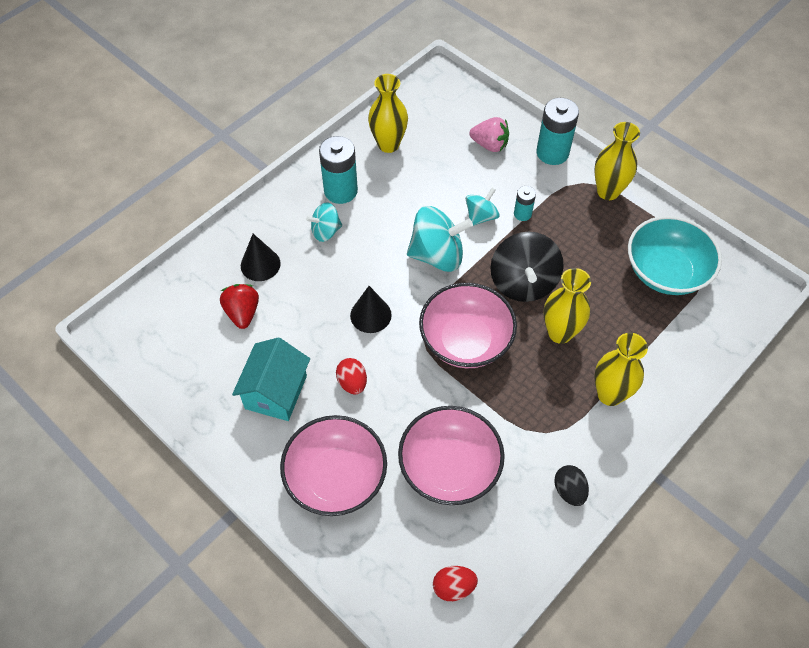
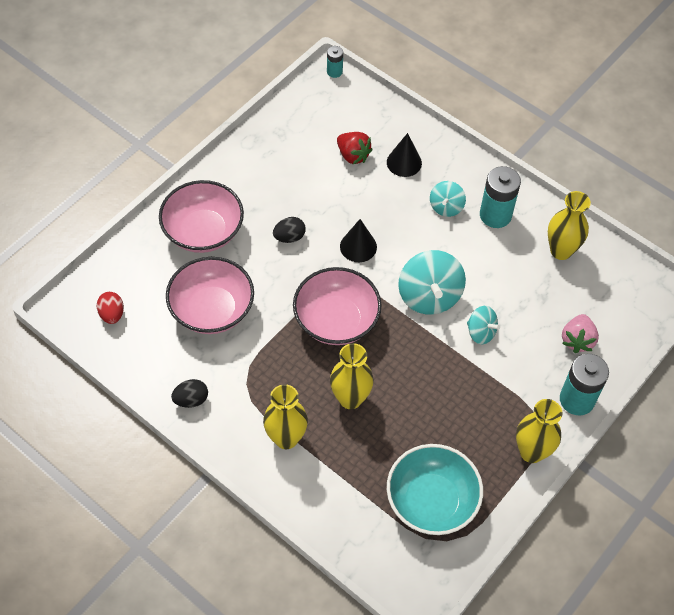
camera: 85 degrees right, 0 degrees up
red strawberry [220,284,259,329] -> red strawberry turned 60 degrees clockwise [337,132,373,164]
turquoise house [232,337,310,421] -> none
turquoise spinning top [306,202,342,242] -> turquoise spinning top turned 135 degrees counterclockwise [430,181,466,217]
red egg [336,358,367,394] -> black egg [273,217,306,243]
black spinning top [490,232,564,302] -> none
turquoise battery [514,186,536,221] -> turquoise battery moved to [327,46,343,78]

